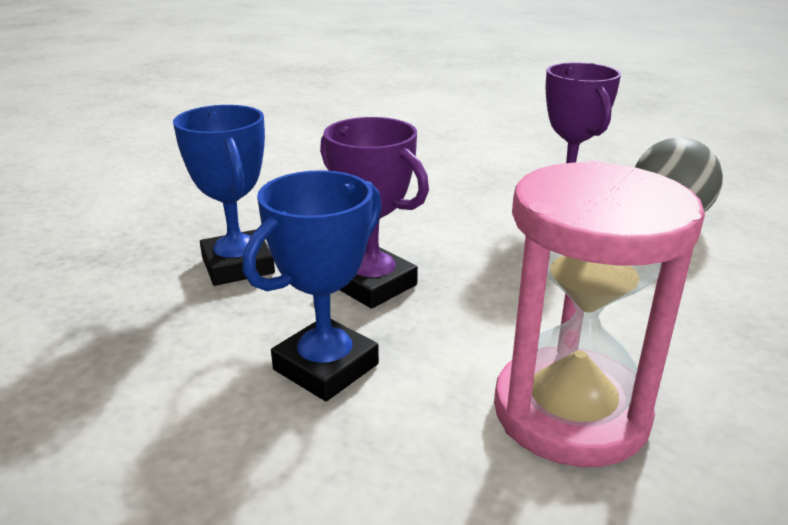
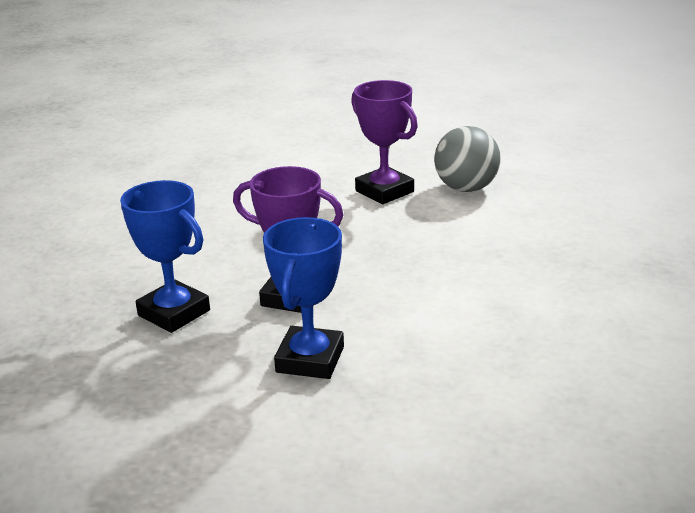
camera: 25 degrees left, 0 degrees up
pink hourglass [494,161,705,467] -> none

